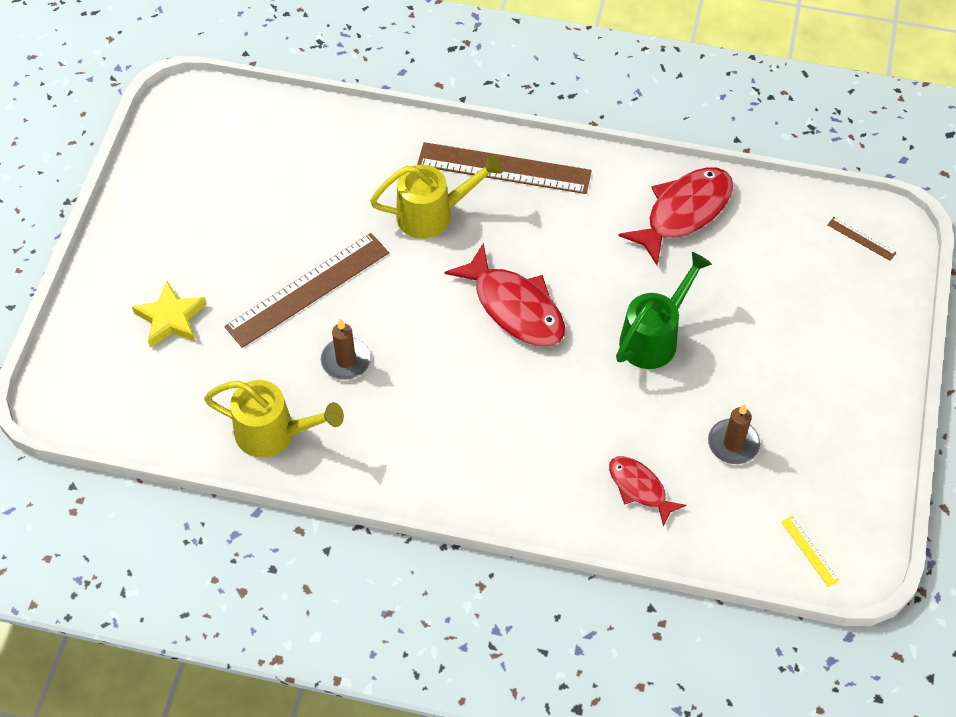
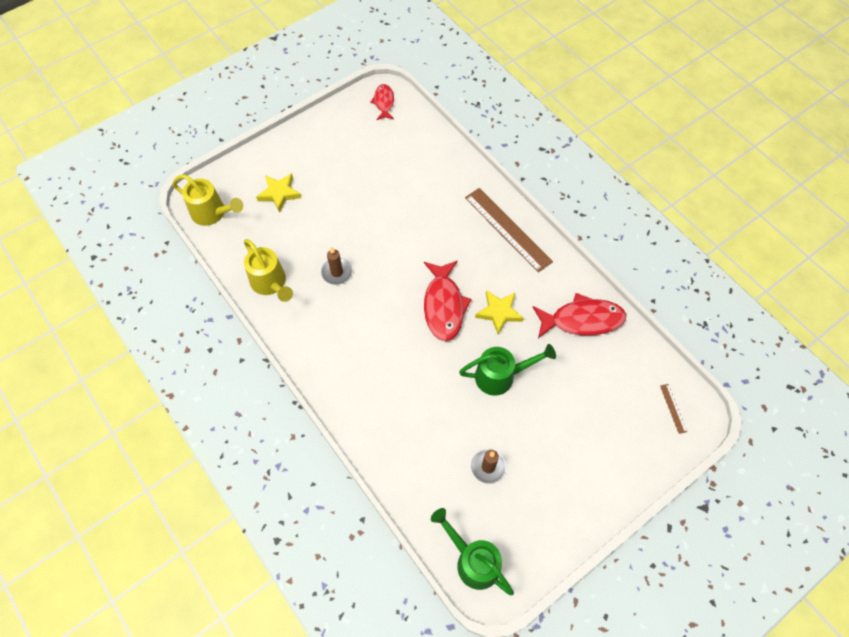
camera: 40 degrees right, 5 degrees up
brown ruler [224,233,389,348] -> none
yellow watering can [370,154,503,239] -> yellow watering can moved to [173,175,243,226]
red fish [609,456,686,527] -> red fish moved to [370,84,394,120]
yellow ruler [781,515,840,587] -> green watering can [431,508,514,595]
none -> yellow star [475,290,524,335]

